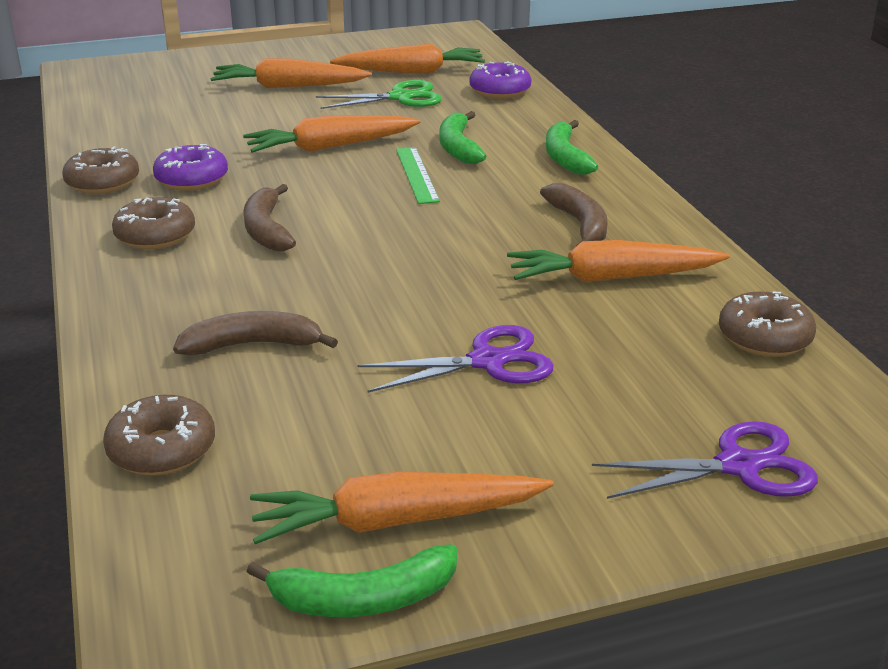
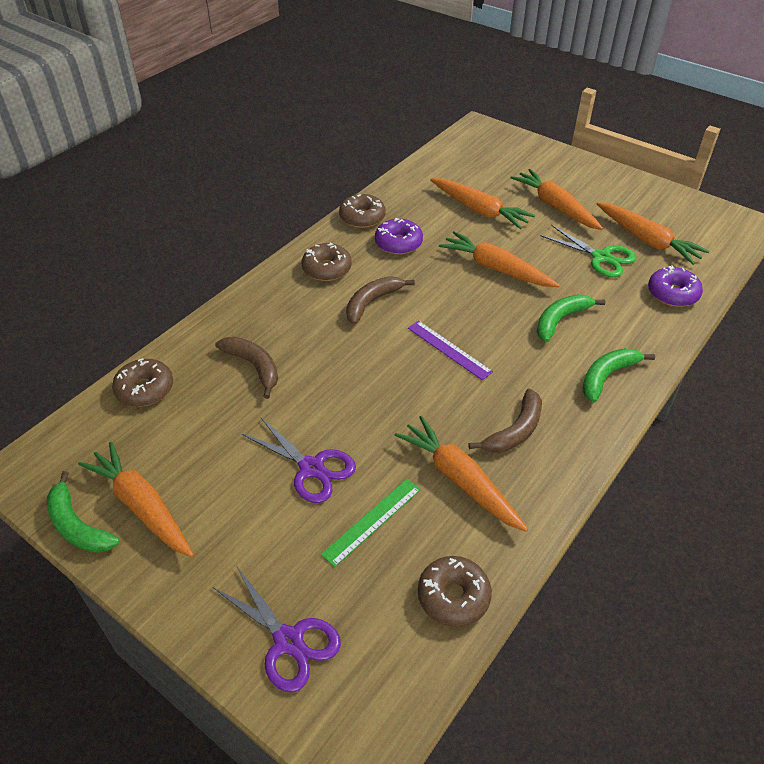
camera: 55 degrees right, 15 degrees up
green ruler [396,147,440,204] -> green ruler moved to [321,479,421,567]
none -> purple ruler [408,320,493,380]
none -> orange carrot [430,178,535,229]

